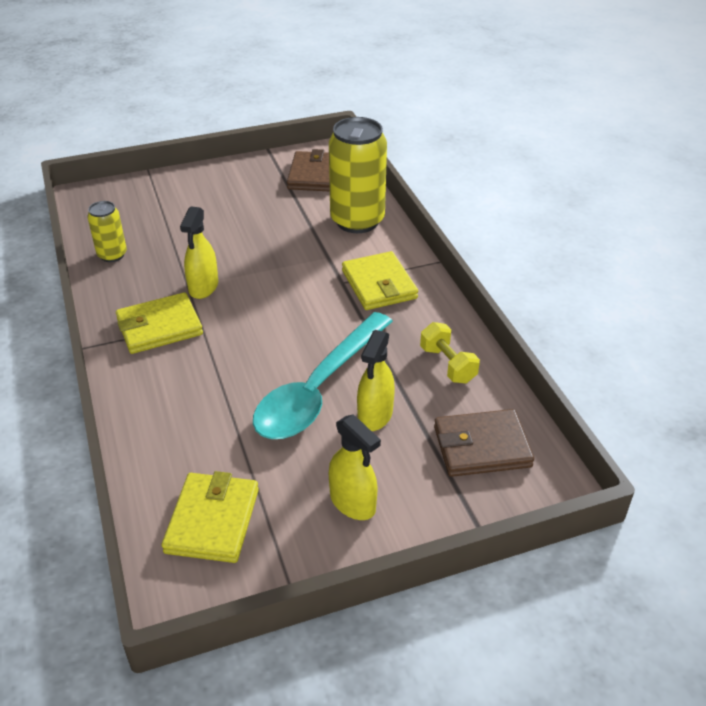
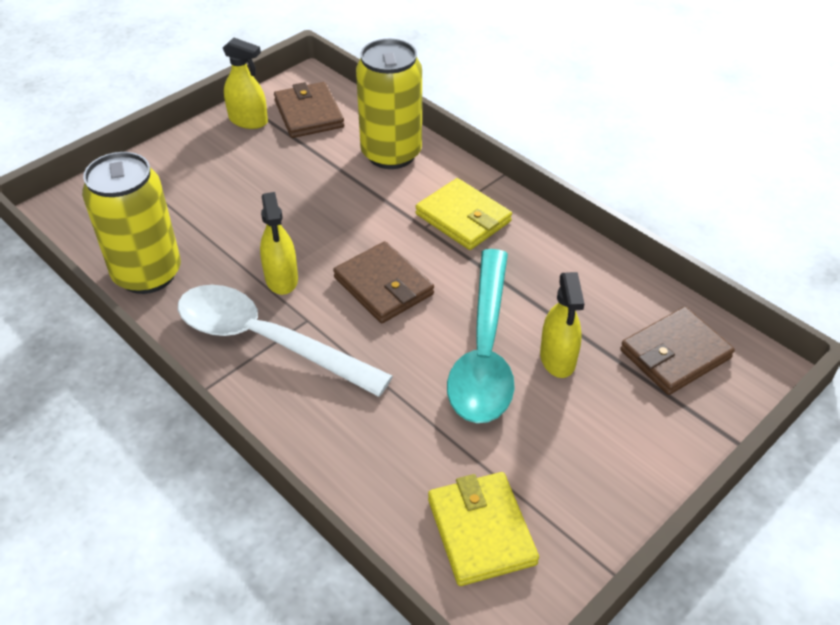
camera: 25 degrees left, 5 degrees up
yellow can [87,201,127,262] -> yellow can [82,152,181,294], size x1.92
yellow wallet [116,292,203,354] -> white spoon [178,285,393,397]
yellow spray bottle [329,414,381,520] -> yellow spray bottle moved to [223,37,268,129]
yellow dumbbell [420,322,480,383] -> none
none -> brown wallet [333,241,434,323]

